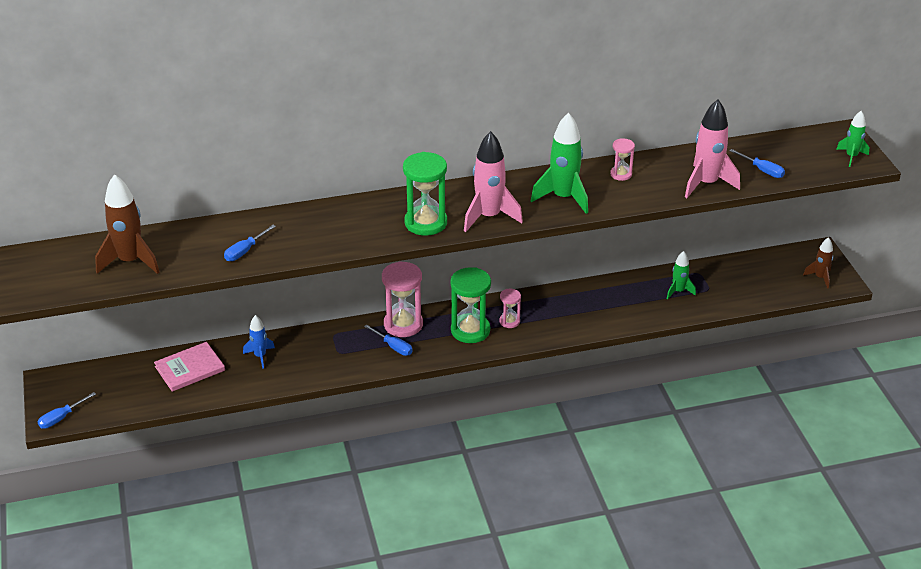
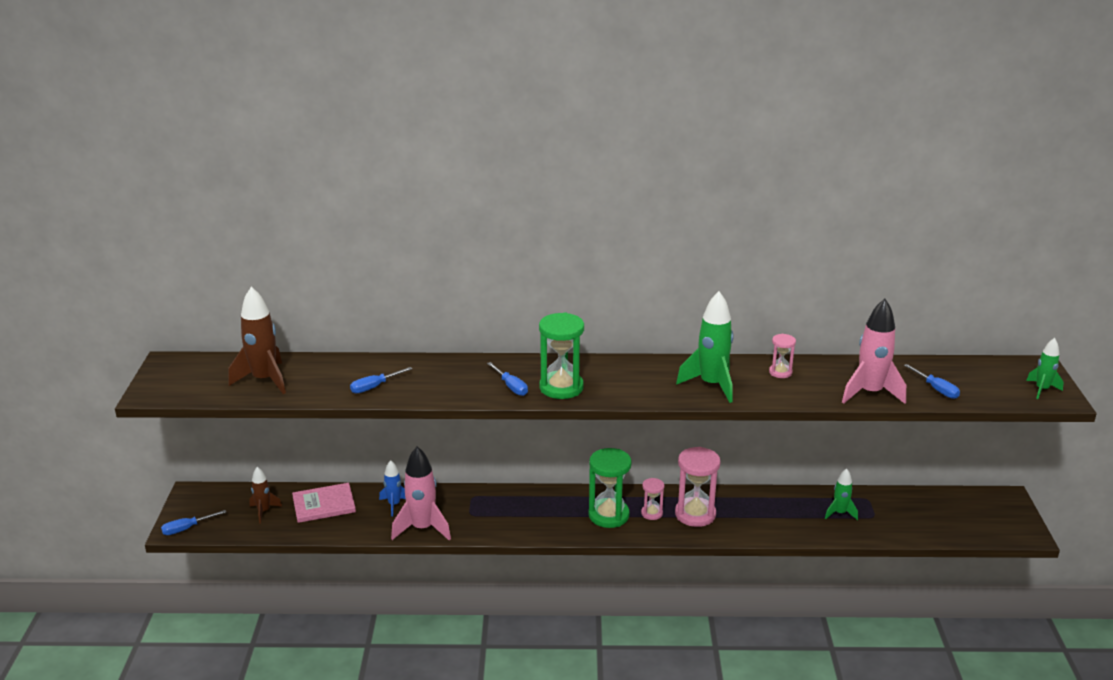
camera: 15 degrees right, 10 degrees down
blue screwdriver [364,325,413,356] -> blue screwdriver moved to [487,362,528,396]
pink hourglass [382,261,423,337] -> pink hourglass moved to [675,447,721,527]
pink rocket [464,131,523,232] -> pink rocket moved to [391,446,451,541]
brown rocket [803,237,834,289] -> brown rocket moved to [249,467,282,523]

